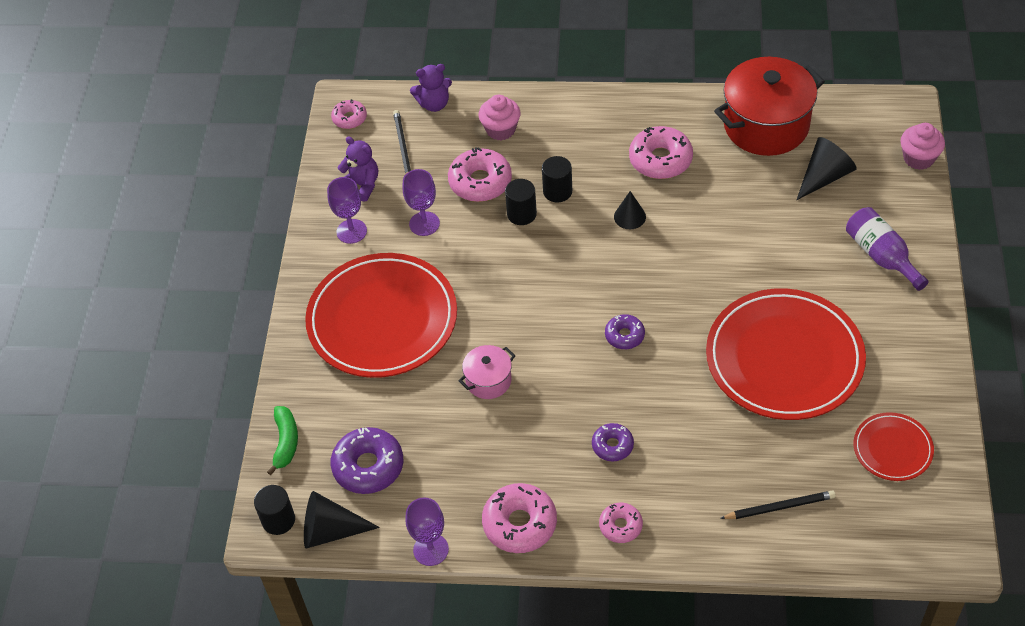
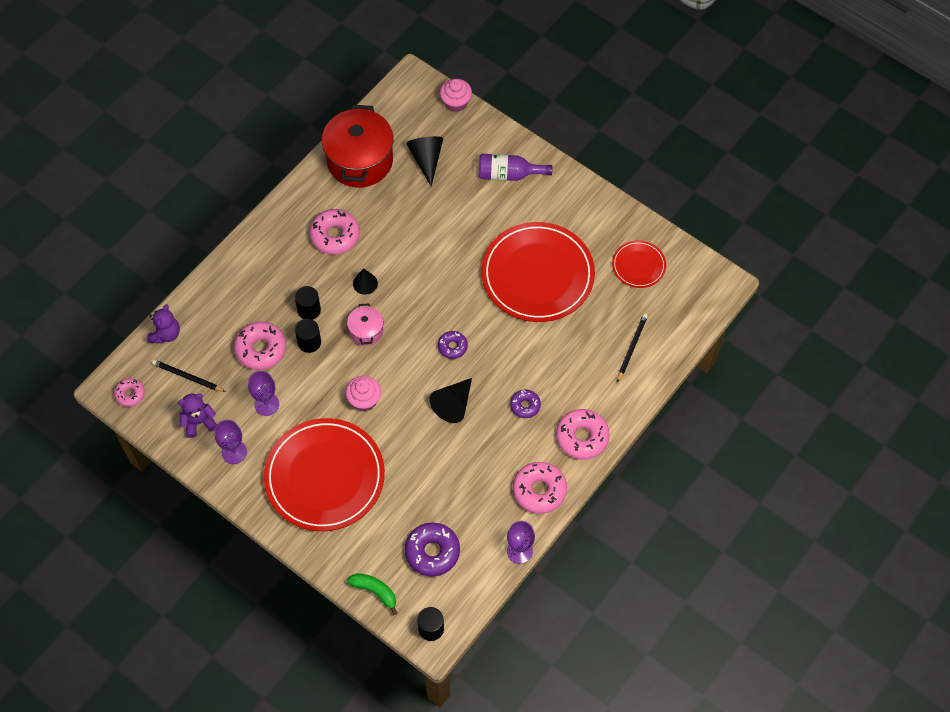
camera: 60 degrees left, 10 degrees up
black cone [304,491,380,549] -> black cone moved to [429,378,472,423]
pink pot [459,345,515,399] -> pink pot moved to [347,303,383,346]
pink cupcake [479,95,520,140] -> pink cupcake moved to [346,376,381,412]
pink donut [599,503,643,543] -> pink donut [556,409,610,460], size x1.73

